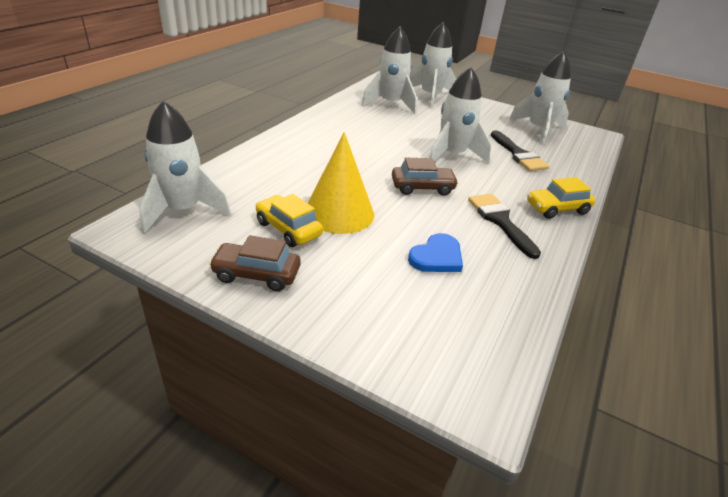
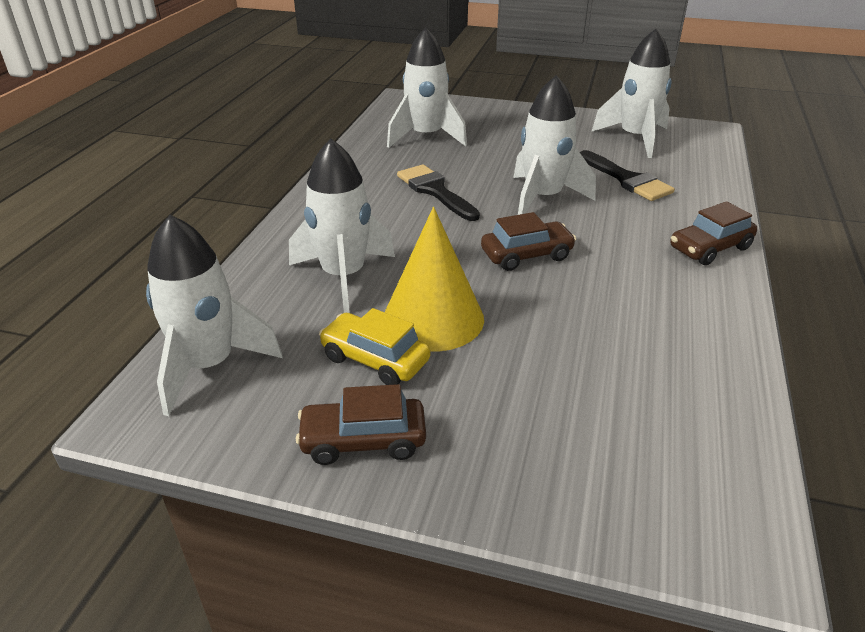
camera: 10 degrees left, 0 degrees up
blue heart [408,233,463,272] -> none
white rocket [409,22,456,108] -> white rocket moved to [289,139,395,313]
black brush [468,194,541,259] -> black brush moved to [397,164,480,221]
yellow car [527,177,595,219] -> brown car [670,201,757,265]

